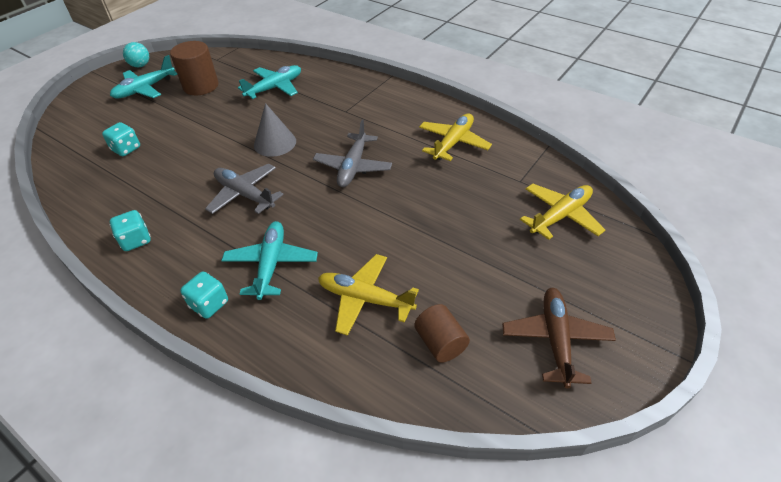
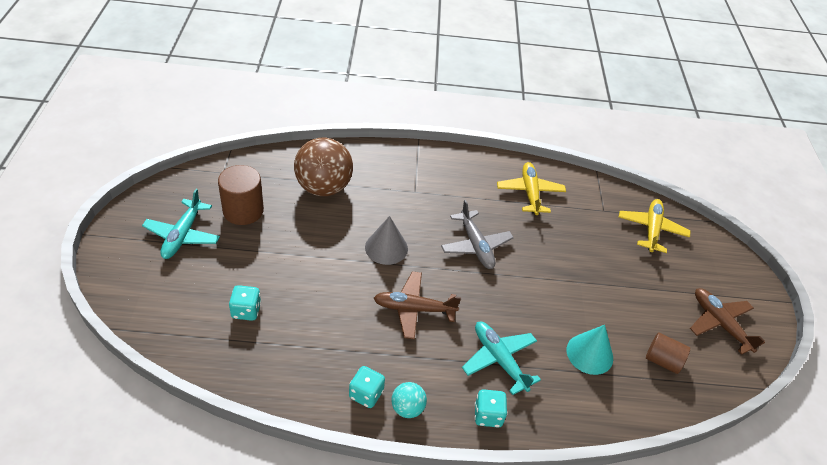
camera: 40 degrees left, 0 degrees up
turquoise ball [123,42,149,67] -> turquoise ball moved to [391,382,427,418]
grey plane [205,164,284,214] -> brown plane [374,271,461,339]
turquoise plane [238,65,301,99] -> brown ball [294,138,353,196]
yellow plane [318,254,419,336] -> turquoise cone [567,325,613,375]

